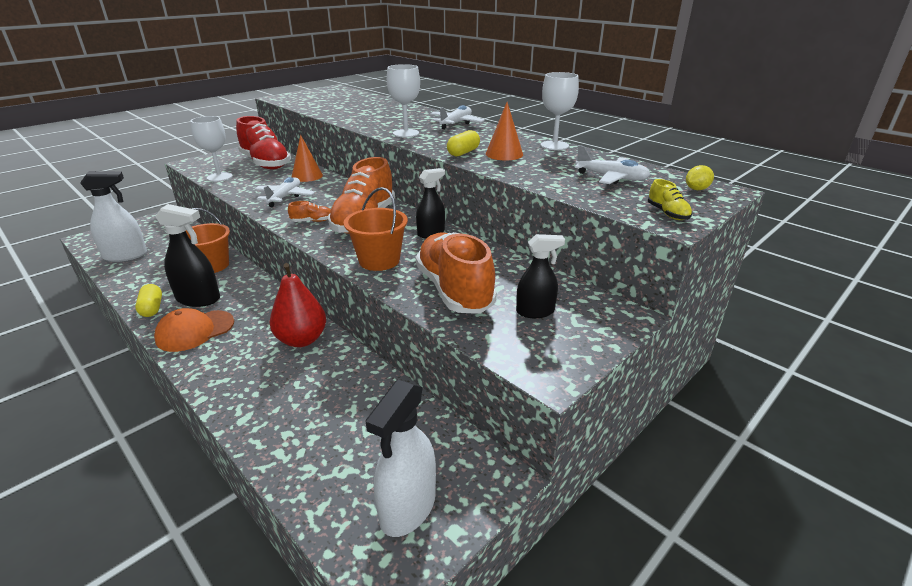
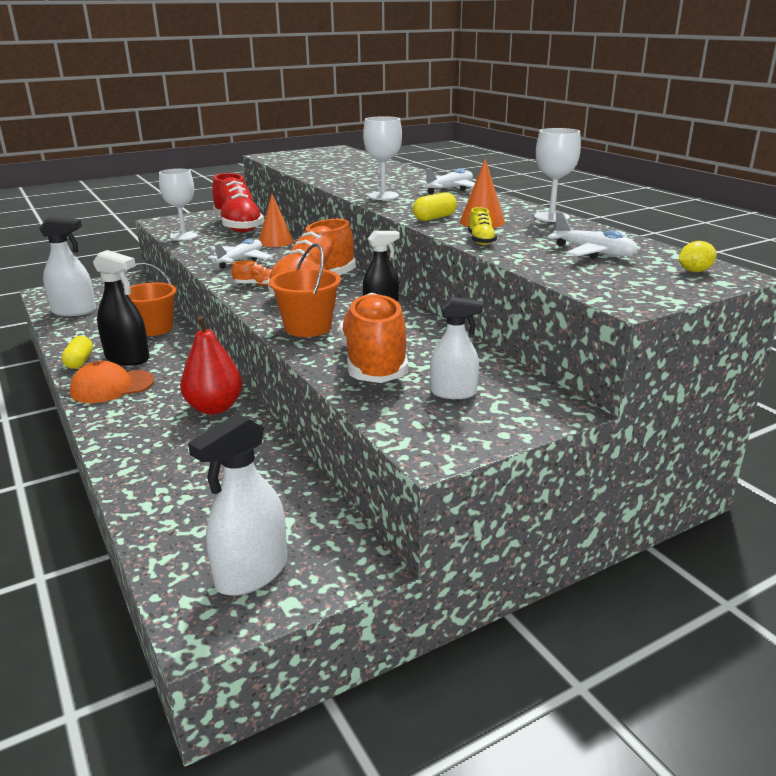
camera: 15 degrees right, 5 degrees down
black spray bottle [516,234,565,318] -> white spray bottle [430,297,483,399]
yellow shoe [648,179,692,220] -> yellow shoe moved to [468,207,497,245]

